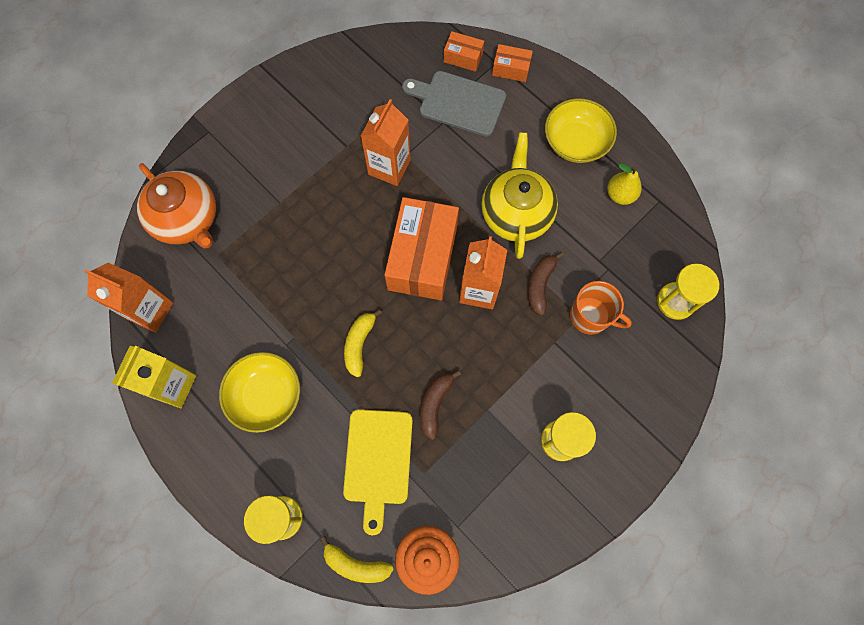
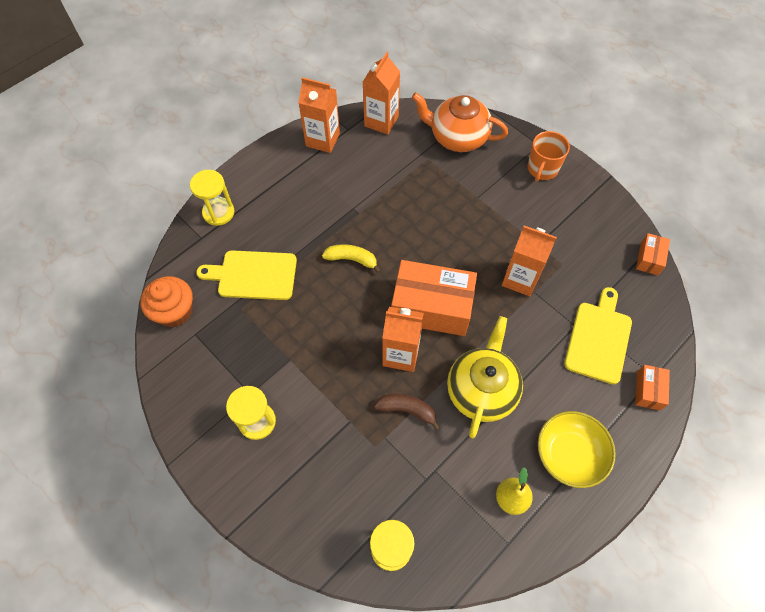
camera: 90 degrees right, 10 degrees down
yellow carton [112,346,196,408] -> orange carton [298,77,340,153]
orange teapot [137,163,216,248] -> orange teapot turned 60 degrees clockwise [412,92,508,152]
yellow bowl [219,352,300,433] -> none
yellow banana [320,536,394,583] -> none
grey cutting board [402,71,506,137] -> yellow cutting board [564,287,632,385]
brown banana [420,370,461,440] -> none
orange box [444,31,484,72] -> orange box moved to [636,233,670,275]
yellow teapot [481,132,558,259] -> yellow teapot turned 75 degrees counterclockwise [447,316,523,438]
orange mug [570,281,632,335] -> orange mug moved to [528,131,570,182]

